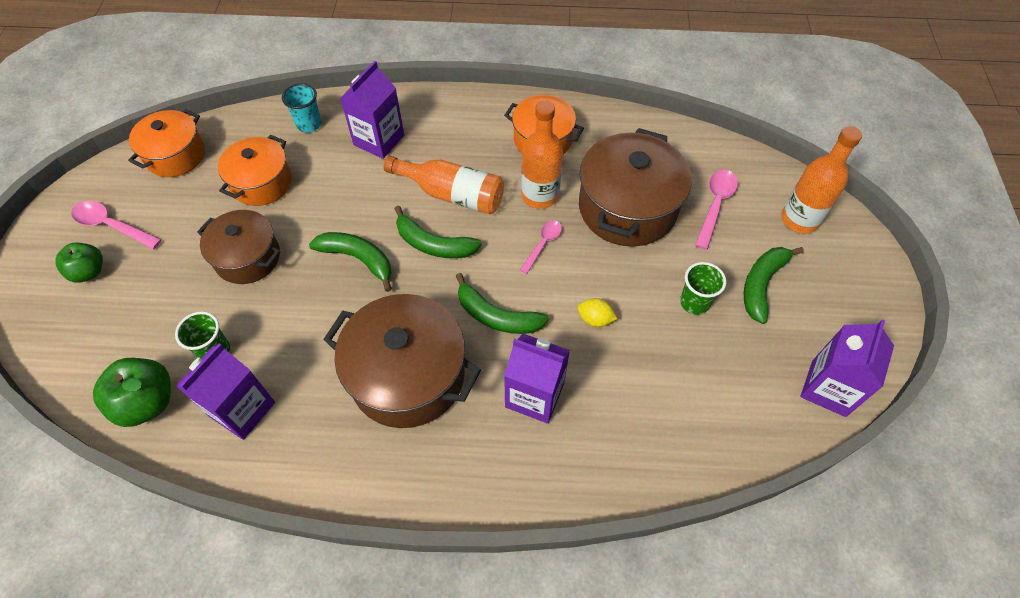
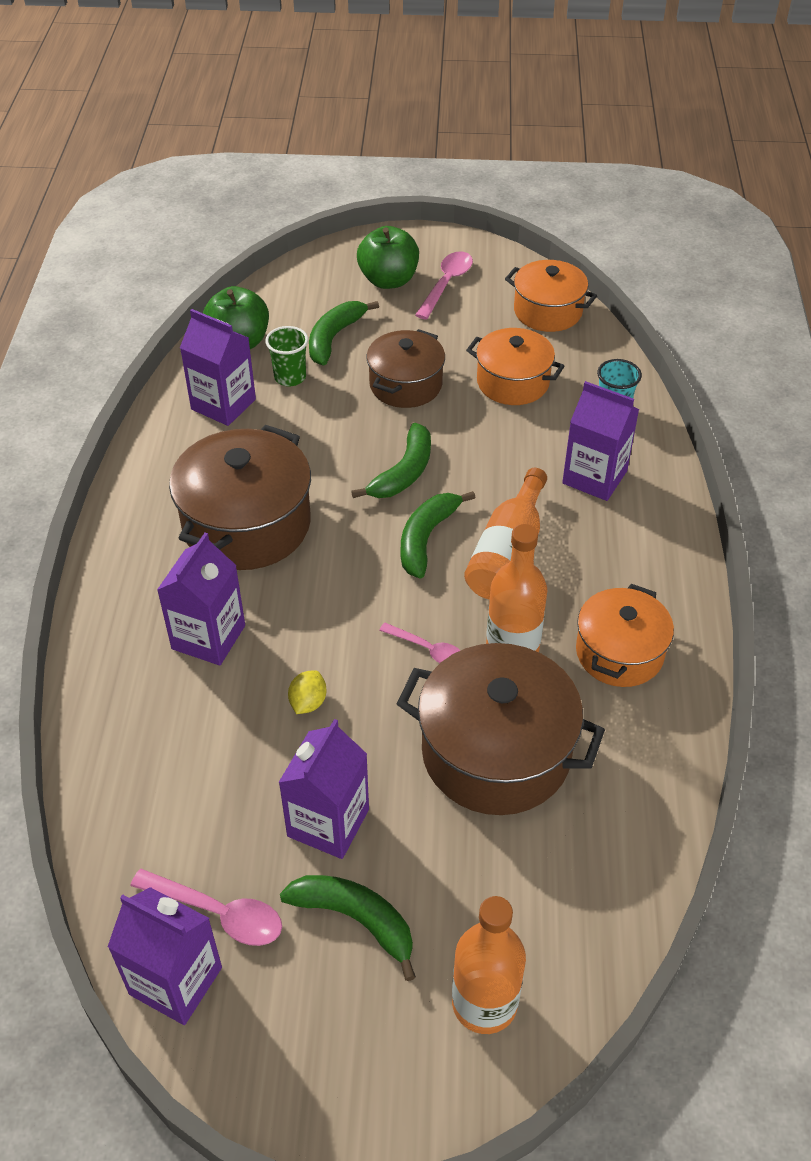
camera: 90 degrees right, 10 degrees down
green apple [55,243,103,283] -> green apple [357,226,419,289], size x1.50
green banana [456,273,549,334] -> green banana moved to [309,301,379,365]
green cup [680,262,726,315] -> purple carton [278,719,369,859]
pink spoon [695,170,738,250] -> pink spoon moved to [131,869,282,946]

